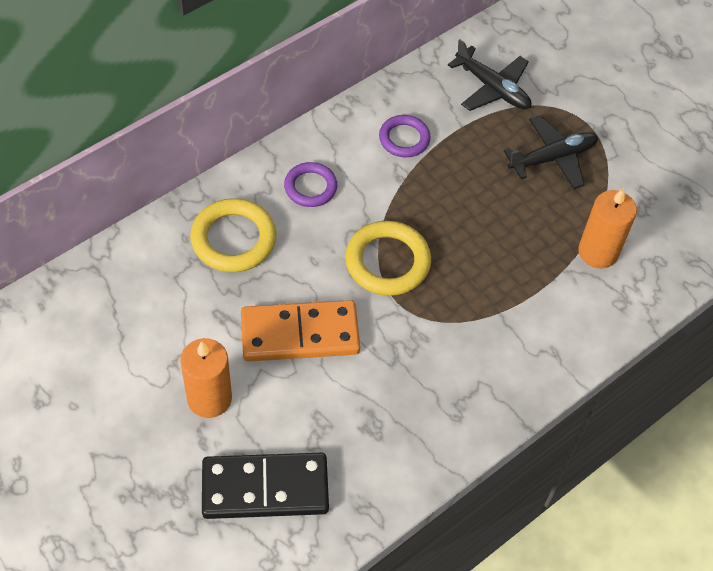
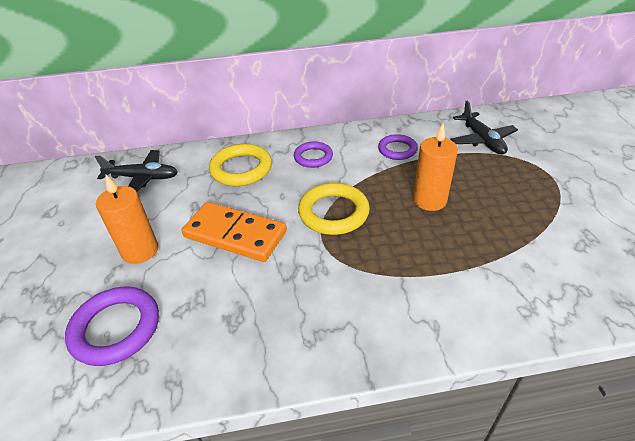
camera: 35 degrees right, 15 degrees down
black domino [202,453,329,519] -> purple ring [65,287,159,366]
black plane [504,115,598,189] -> black plane moved to [95,150,178,191]
orange candle [578,188,637,268] -> orange candle moved to [413,123,458,211]

